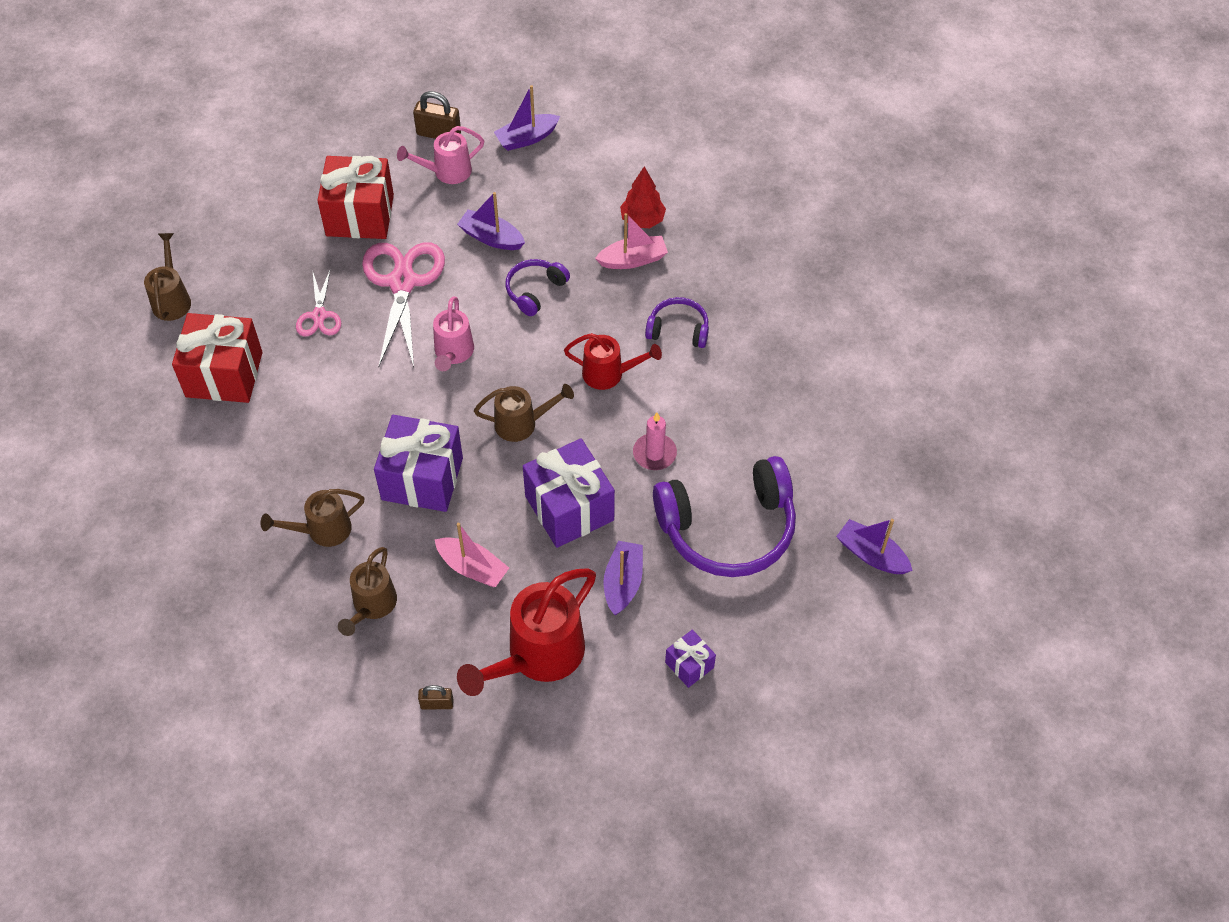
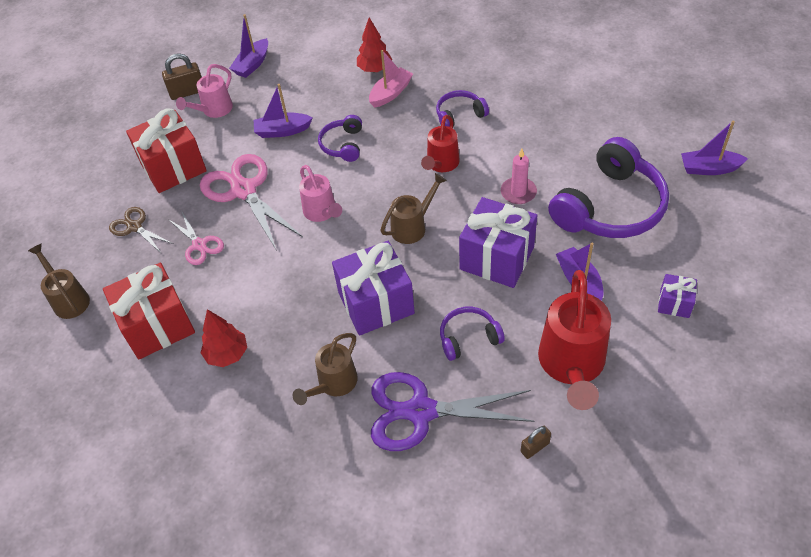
camera: 30 degrees left, 5 degrees down
brown watering can [338,547,397,636] -> purple scissors [371,372,535,451]
pink boat [435,523,509,587] -> purple headphones [440,307,505,361]
red watering can [564,333,662,390] -> red watering can turned 135 degrees clockwise [421,115,460,172]
none -> brown scissors [109,207,174,254]
none -> red tree [201,309,247,367]

